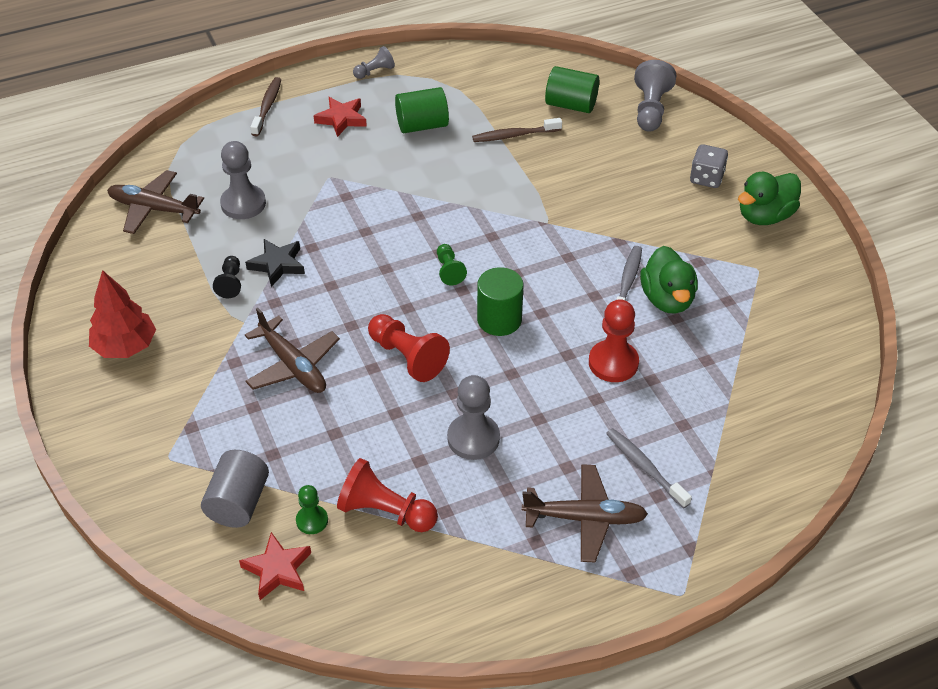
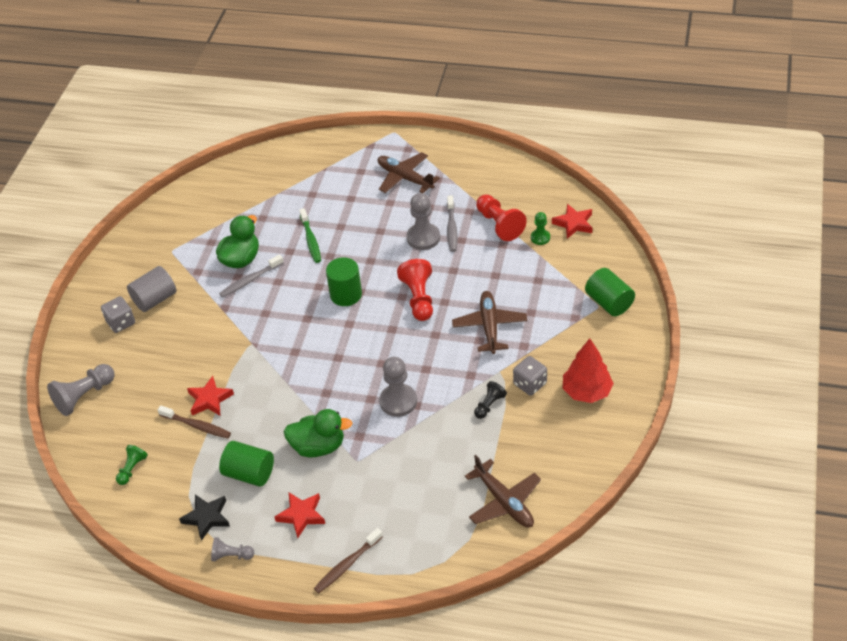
camera: 140 degrees left, 0 degrees up
grey cylinder [201,450,269,528] -> grey cylinder moved to [127,266,177,312]
grey pawn [220,141,266,219] -> grey pawn moved to [380,357,417,417]
black star [245,239,305,287] -> black star moved to [179,494,230,541]
green pawn [437,244,467,285] -> green pawn moved to [116,445,148,485]
green cylinder [545,66,599,113] -> green cylinder moved to [585,268,635,316]
red pawn [589,299,639,382] -> green toothbrush [299,208,321,263]
grey toothbrush [606,428,692,509] -> grey toothbrush moved to [447,195,457,252]
green duck [738,172,801,225] -> green duck moved to [283,409,353,457]
none -> red star [187,376,234,416]
none -> grey dice [513,356,547,396]

